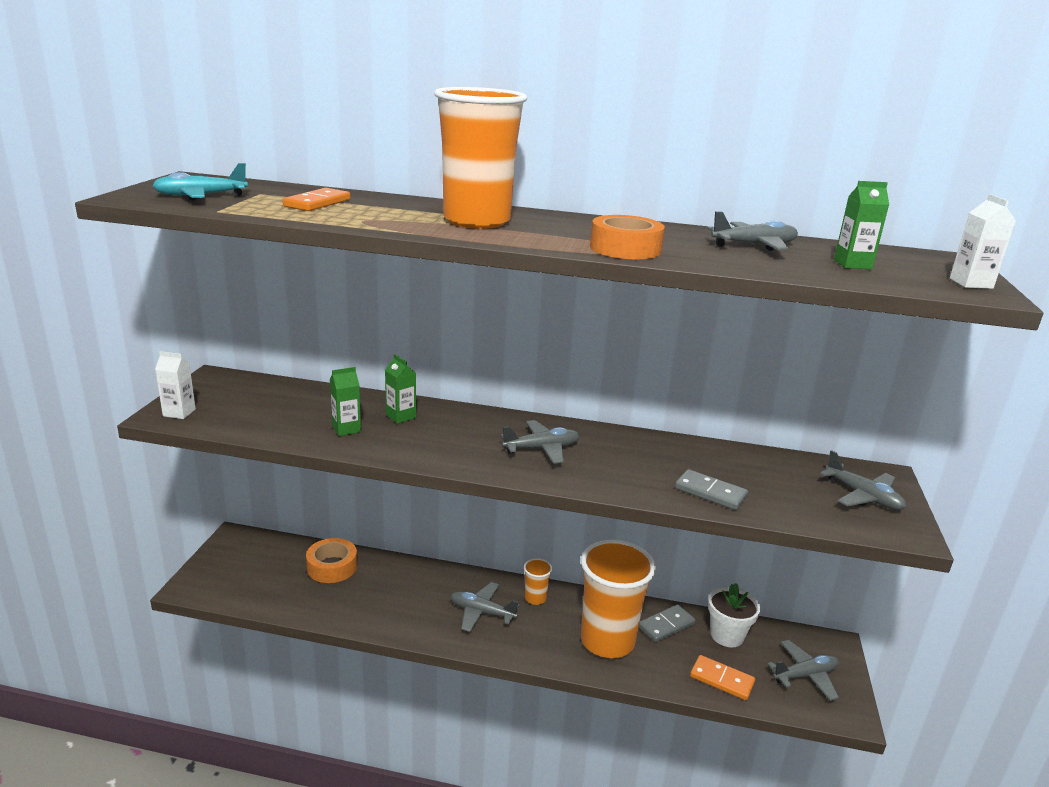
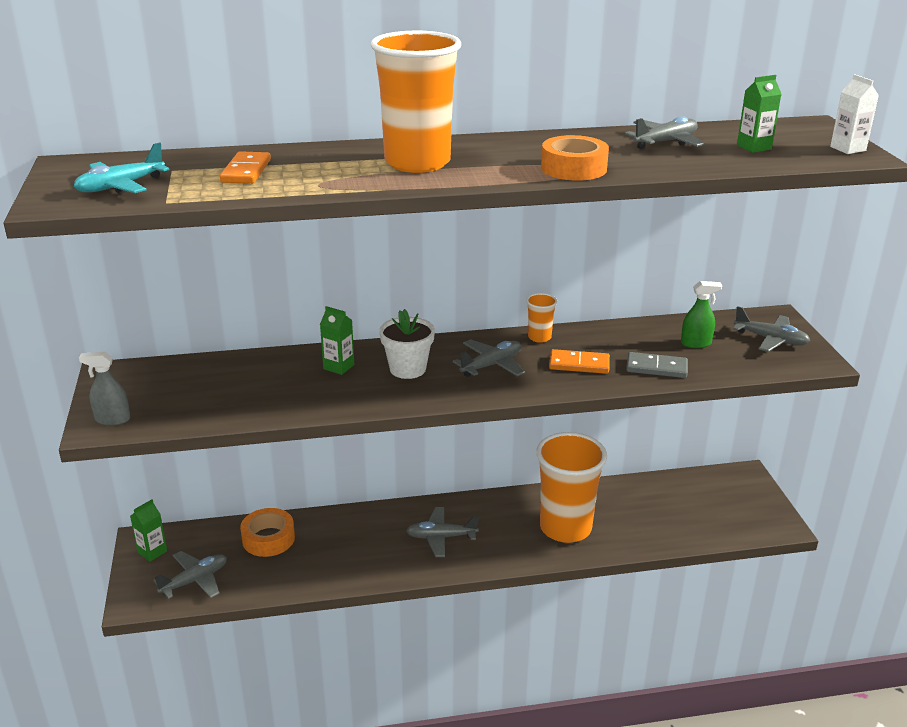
camera: 20 degrees left, 5 degrees up
white carton [155,351,196,419] -> grey spray bottle [79,352,130,426]
green carton [330,367,361,436] -> green carton moved to [130,499,167,562]
orange cup [524,558,552,605] -> orange cup moved to [526,293,557,343]
grey domino [639,604,696,642] -> none
orange domino [690,655,755,700] -> orange domino moved to [549,349,610,374]
white flower pot [708,583,760,647] -> white flower pot moved to [379,309,435,379]
grey plane [767,640,839,701] -> grey plane moved to [153,551,227,599]
none -> green spray bottle [681,281,722,348]

